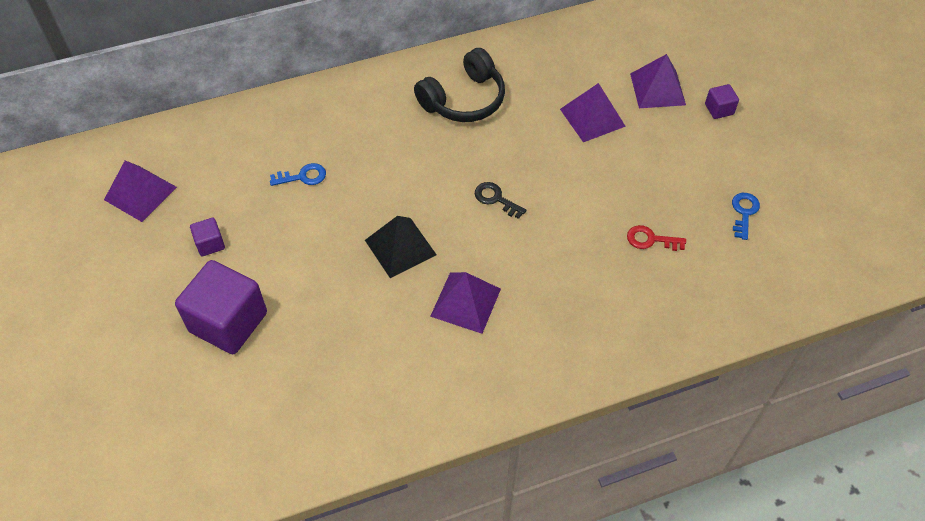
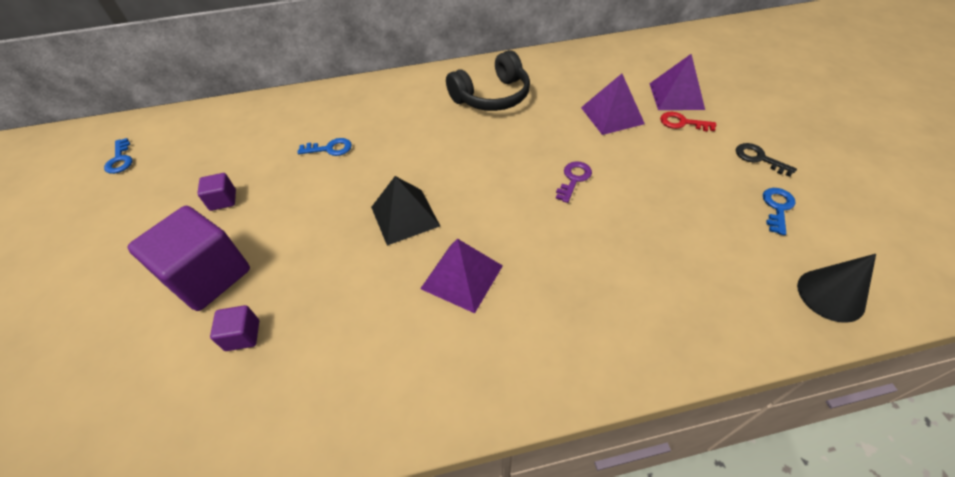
camera: 10 degrees right, 5 degrees down
purple pyramid [104,160,177,222] -> none
black key [475,182,527,219] -> black key moved to [736,143,797,177]
red key [627,225,686,251] -> red key moved to [660,112,716,131]
purple cube [705,84,739,119] -> purple cube moved to [210,305,259,351]
none -> blue key [104,138,132,174]
none -> purple key [556,161,592,203]
none -> black cone [797,254,876,323]

